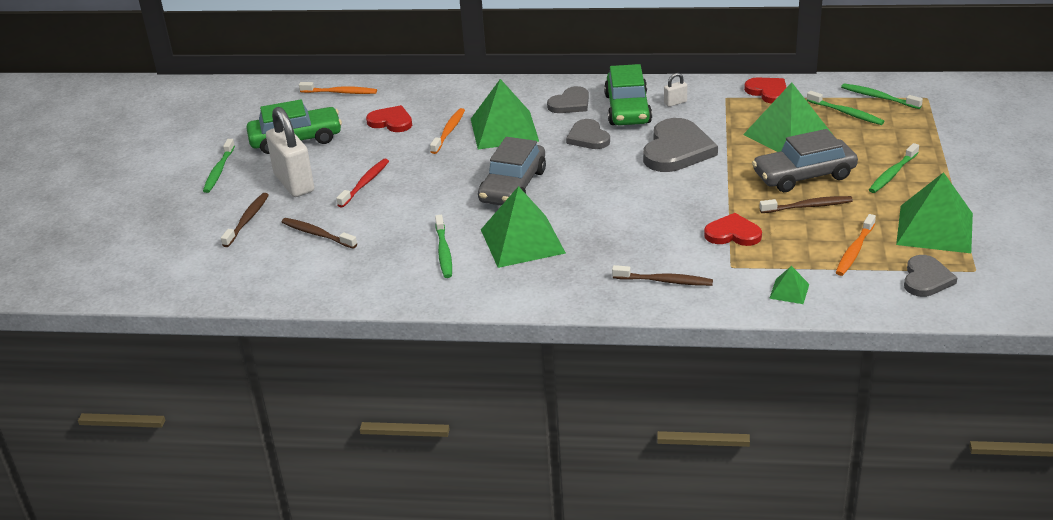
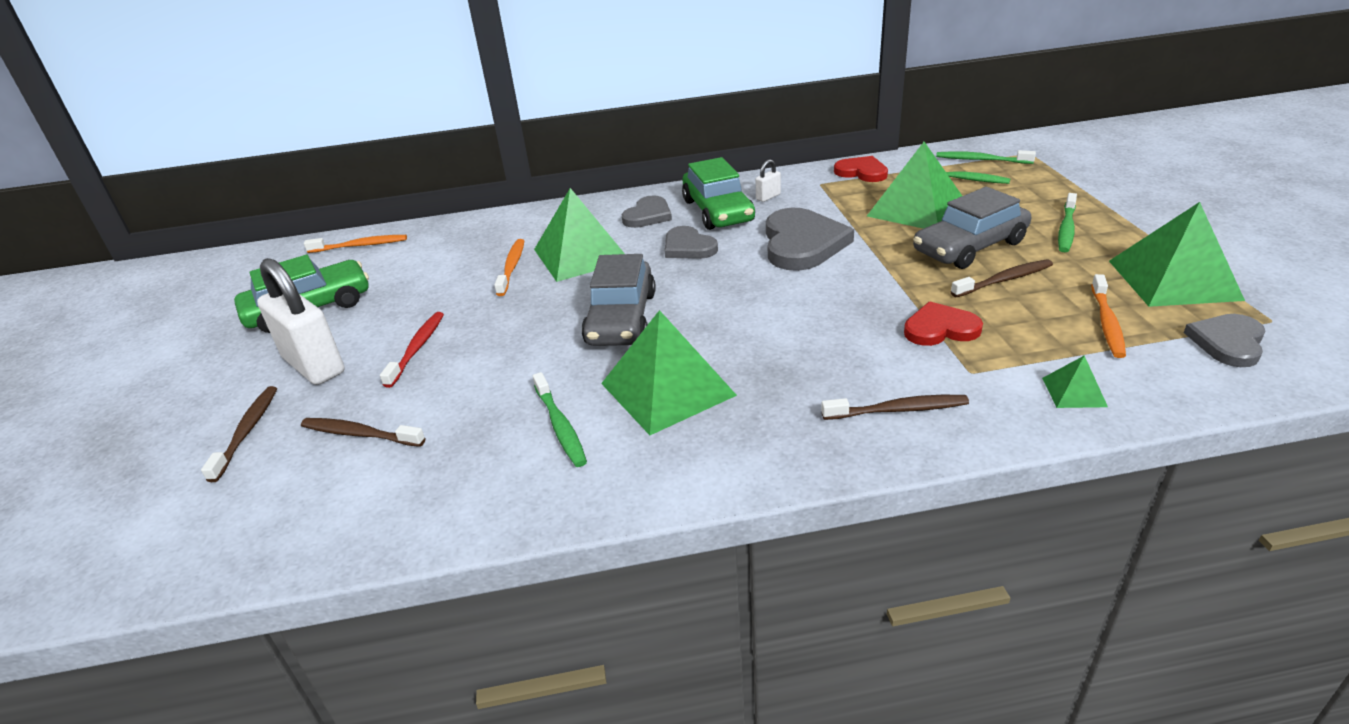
camera: 15 degrees left, 0 degrees up
green toothbrush [203,139,235,193] -> none
red heart [366,105,412,132] -> none
grey heart [904,255,958,297] -> grey heart turned 150 degrees counterclockwise [1184,314,1265,367]

